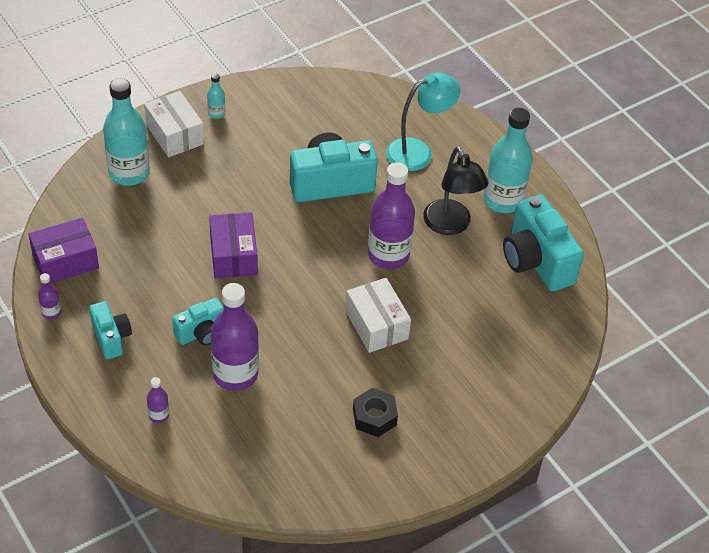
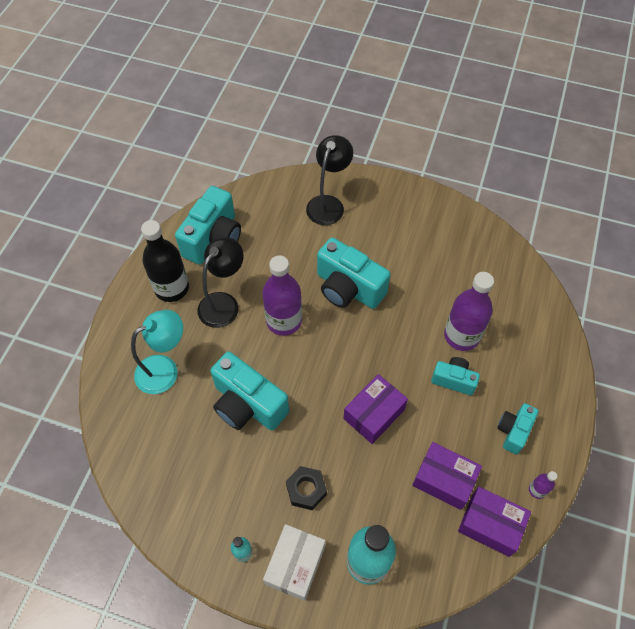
camera: 125 degrees left, 10 degrees up
purple bottle [147,377,169,423] -> none
white box [345,278,411,353] -> turquoise camera [317,238,391,309]
black nut [353,388,398,437] -> black nut moved to [286,466,327,510]
turquoise lamp [386,72,460,171] -> turquoise lamp turned 120 degrees clockwise [131,310,183,394]
turquoise bottle [483,108,533,213] -> black bottle [141,220,189,302]
none -> black lamp [306,135,353,225]
none -> purple box [412,442,482,510]

